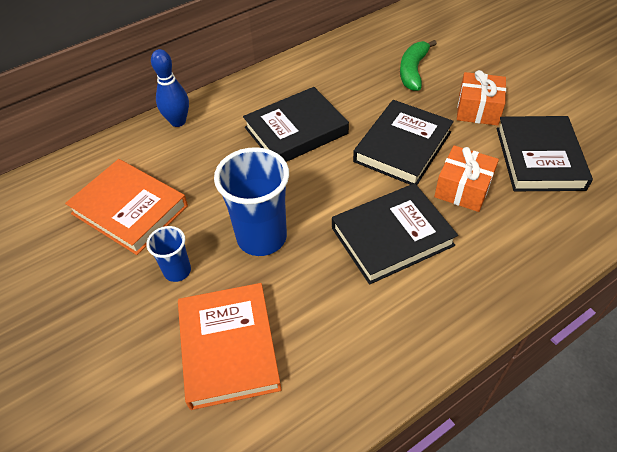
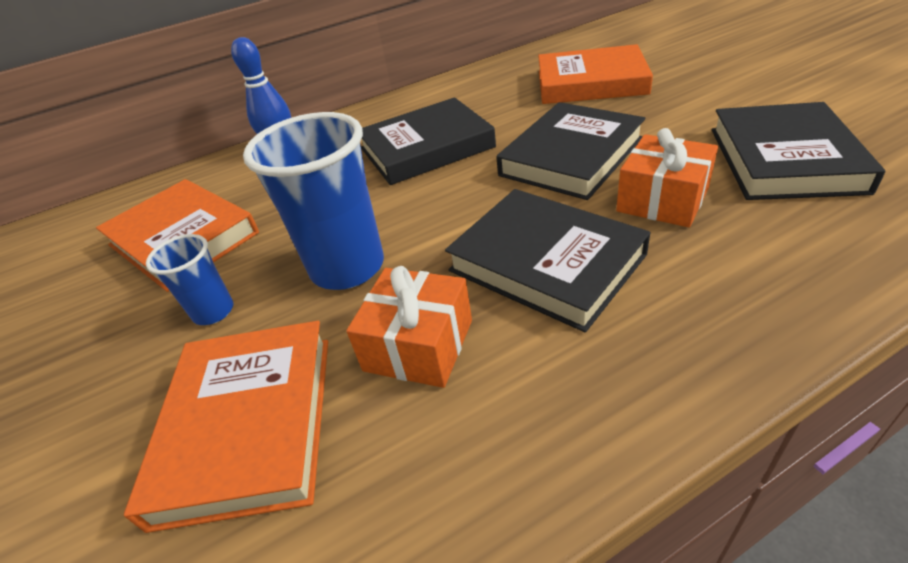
camera: 10 degrees right, 10 degrees down
black book [332,183,458,285] -> black book turned 60 degrees clockwise [445,189,651,332]
green banana [400,40,437,91] -> orange book [538,44,653,104]
orange gift [457,70,506,126] -> orange gift moved to [346,266,472,388]

